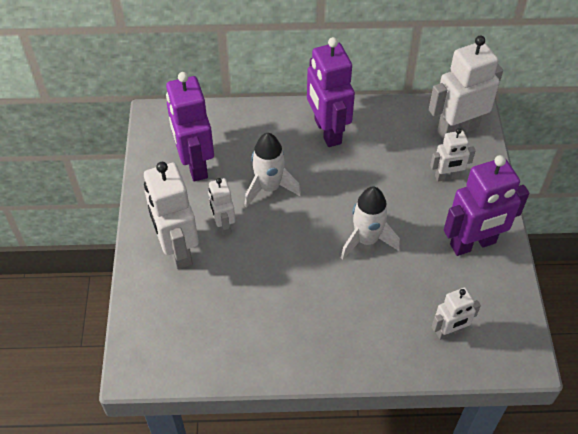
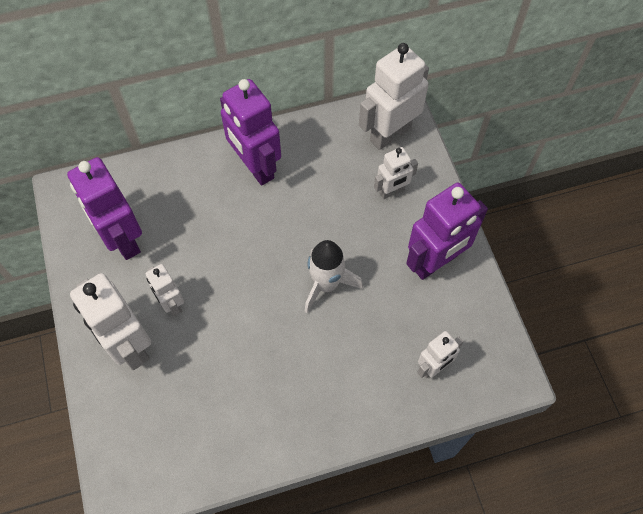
camera: 15 degrees left, 10 degrees up
white rocket [244,133,301,207] -> none

